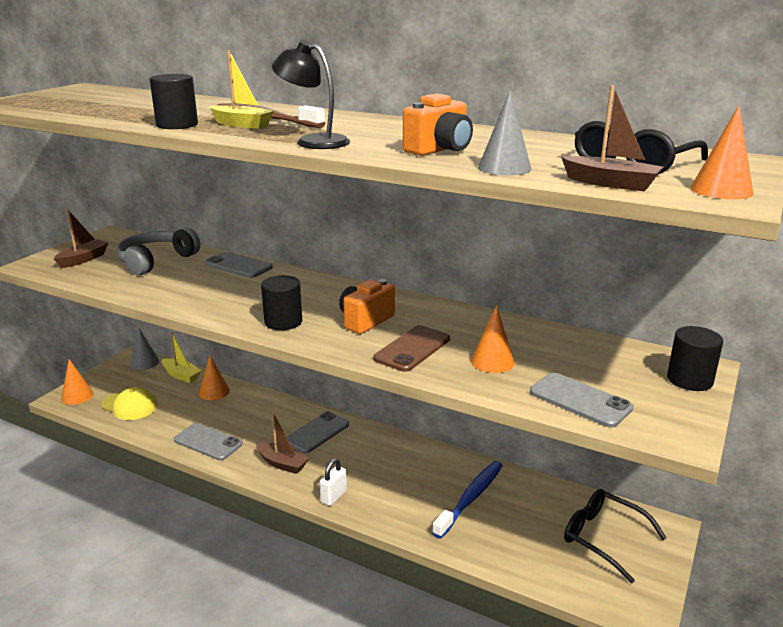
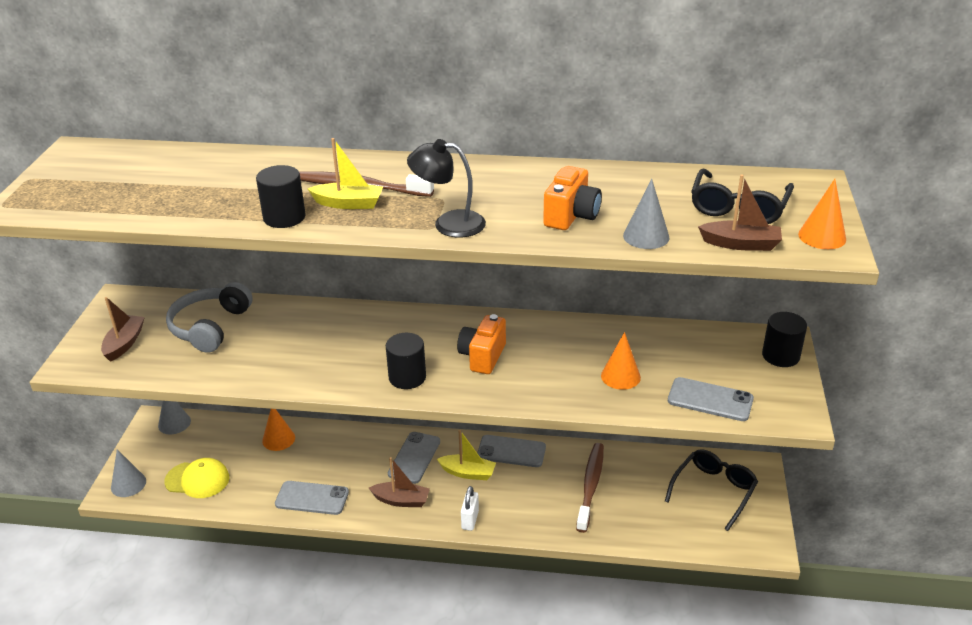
camera: 20 degrees left, 10 degrees up
orange cone [61,359,94,405] -> grey cone [111,449,146,497]
yellow boat [162,331,202,383] -> yellow boat moved to [437,430,496,480]
grey phone [205,252,273,278] -> grey phone moved to [477,435,546,467]
brown phone [373,325,450,372] -> none
blue toothbrush [432,461,503,539] -> brown toothbrush [576,443,604,533]
black glasses [564,489,666,583] -> black glasses turned 105 degrees clockwise [665,449,758,531]

